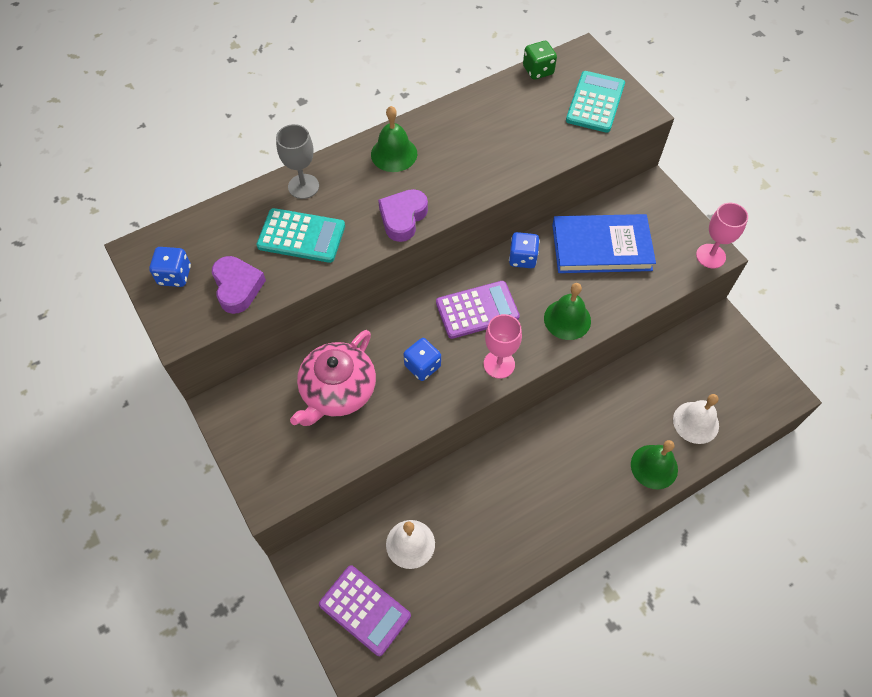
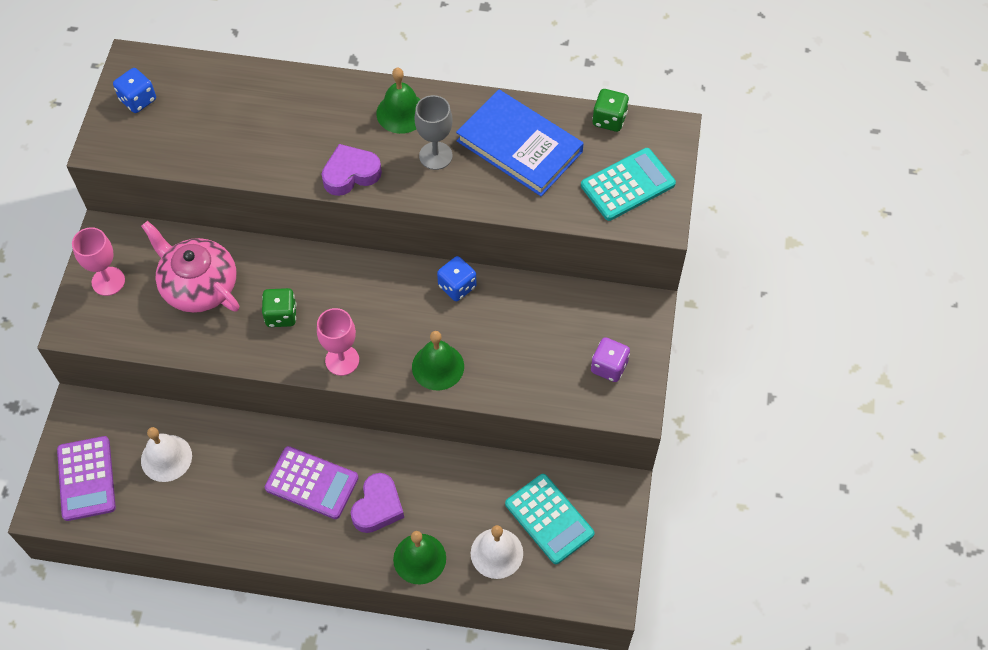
camera: 40 degrees right, 0 degrees up
purple heart [212,256,266,314] -> purple heart moved to [351,473,404,533]
turquoise calculator [256,208,345,263] -> turquoise calculator moved to [505,474,595,564]
grey goblet [276,124,319,199] -> grey goblet moved to [415,95,452,170]
pink teapot [290,330,376,426] -> pink teapot turned 60 degrees clockwise [141,221,239,313]
blue dice [403,338,441,381] -> green dice [262,288,297,327]
purple calculator [436,281,520,339] -> purple calculator moved to [265,446,359,519]
blue book [552,214,656,273] -> blue book moved to [456,90,584,196]
pink goblet [696,203,748,268] -> pink goblet moved to [72,227,125,296]
none -> purple dice [591,337,630,382]

